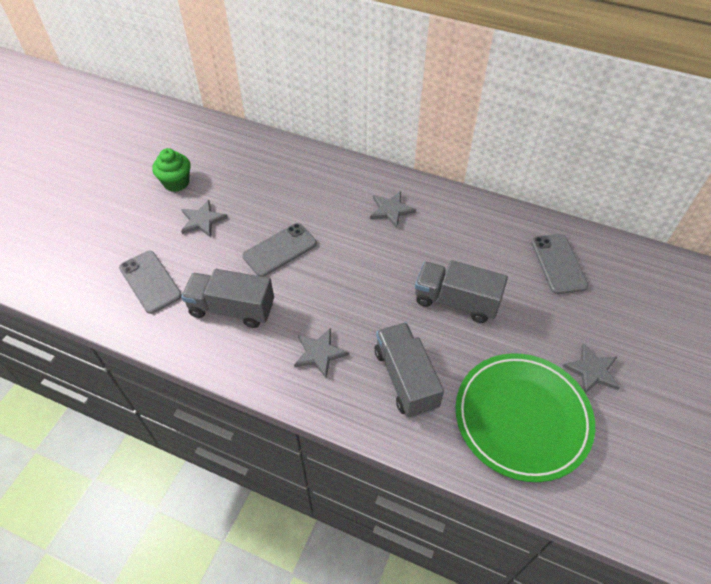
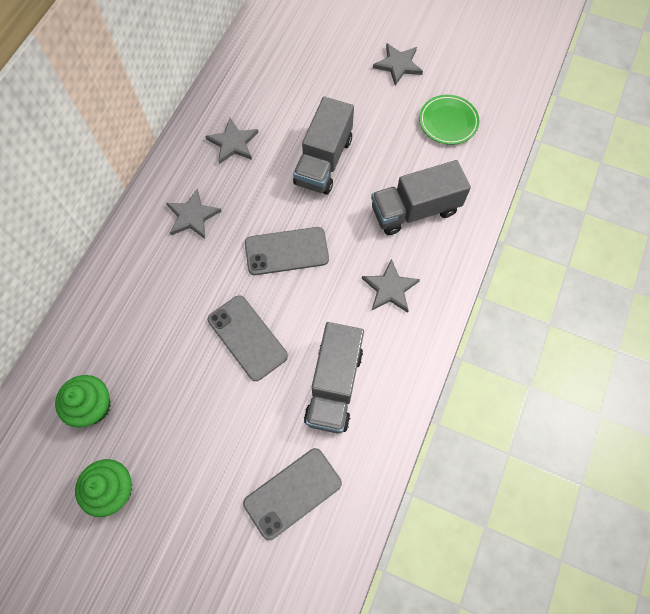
camera: 90 degrees left, 15 degrees up
grey star [181,200,228,237] -> grey star moved to [205,118,258,164]
green plate [456,353,595,482] -> green plate [419,95,479,145], size x0.50
grey phone [531,234,588,294] -> grey phone moved to [245,227,329,275]
none -> green cupcake [55,375,111,428]

